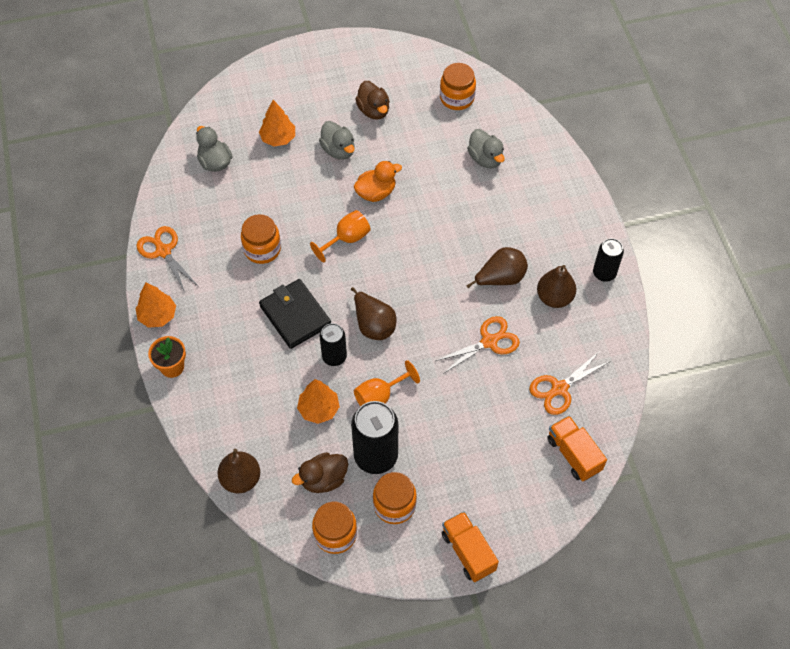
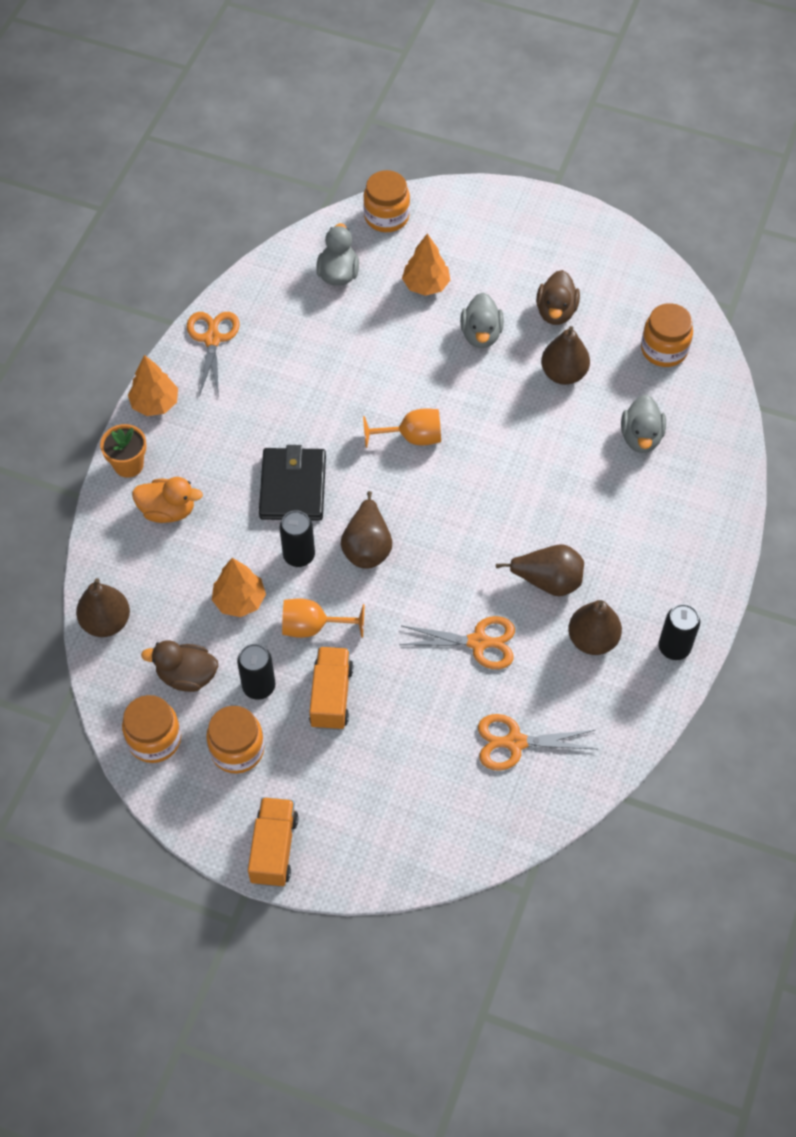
camera: 35 degrees right, 0 degrees up
orange jar [241,214,281,264] -> orange jar moved to [363,170,410,232]
black can [351,401,398,474] -> black can [237,644,275,700], size x0.59
orange duck [354,161,402,202] -> orange duck moved to [132,477,203,523]
orange truck [547,416,607,481] -> orange truck moved to [309,647,353,730]
none -> brown pear [541,326,590,385]

